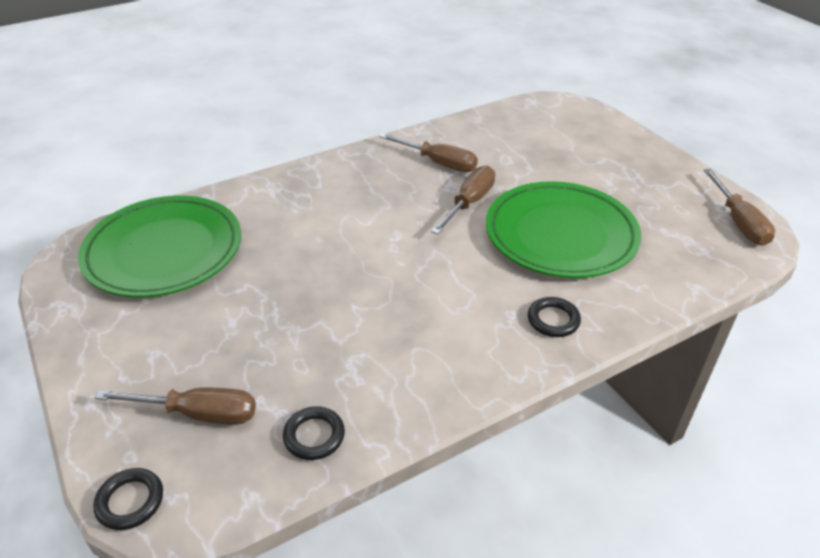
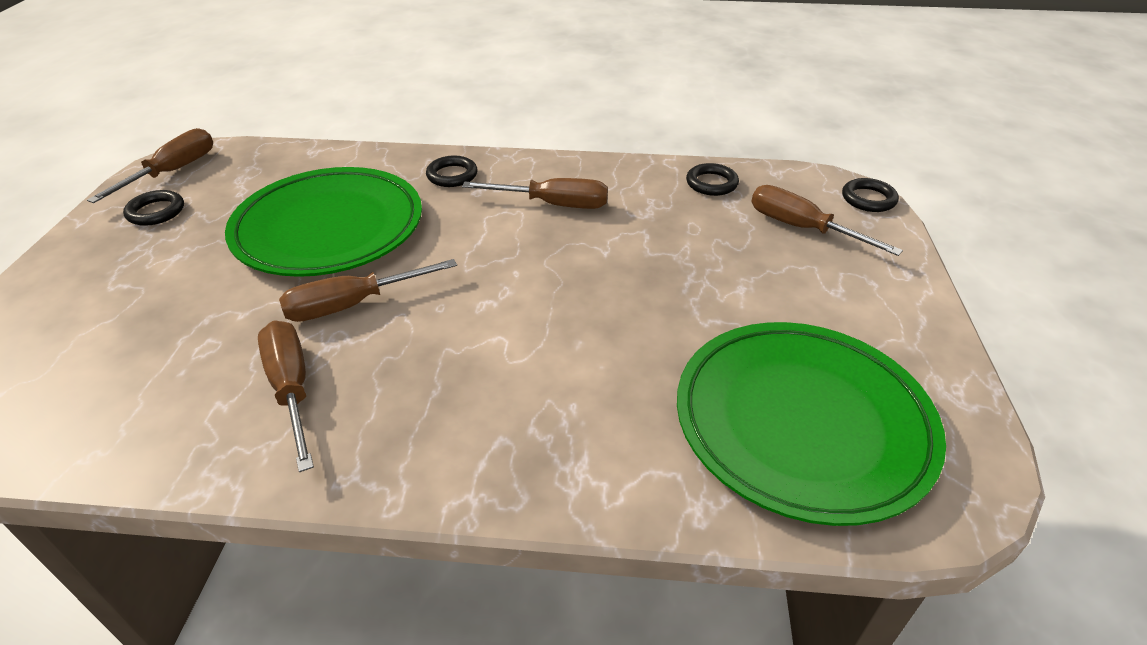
camera: 145 degrees left, 0 degrees up
none -> black ring [123,190,184,226]
none -> brown screwdriver [462,178,608,209]

